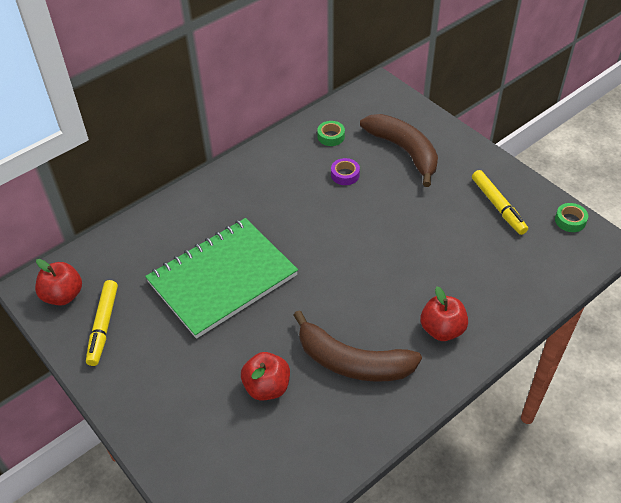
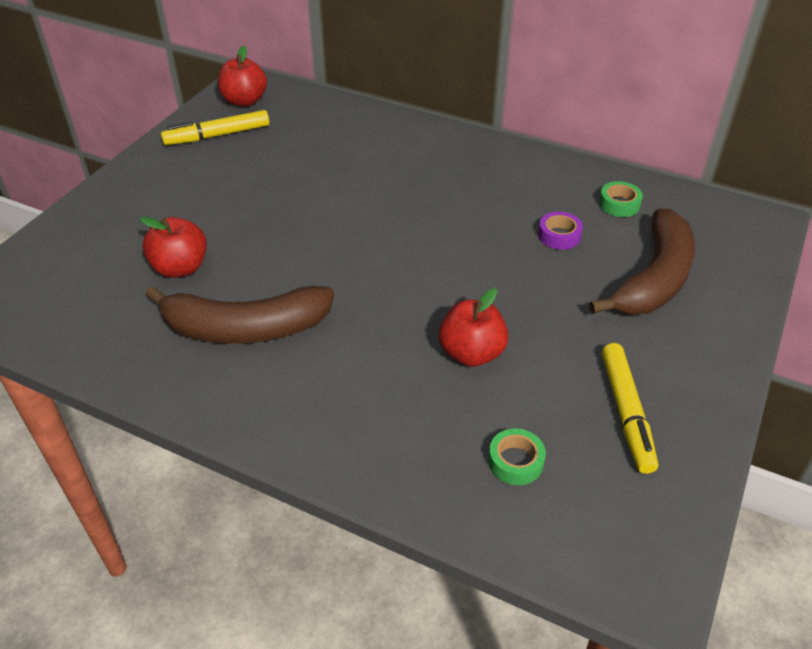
camera: 65 degrees right, 5 degrees down
green notebook [145,218,298,339] -> none
brown banana [293,310,422,382] -> brown banana turned 90 degrees counterclockwise [145,286,334,344]
red apple [421,286,468,341] -> red apple moved to [439,288,509,367]
yellow marker [472,170,528,235] -> yellow marker turned 45 degrees counterclockwise [602,343,658,474]
green tape [555,203,588,232] -> green tape moved to [488,428,546,485]

